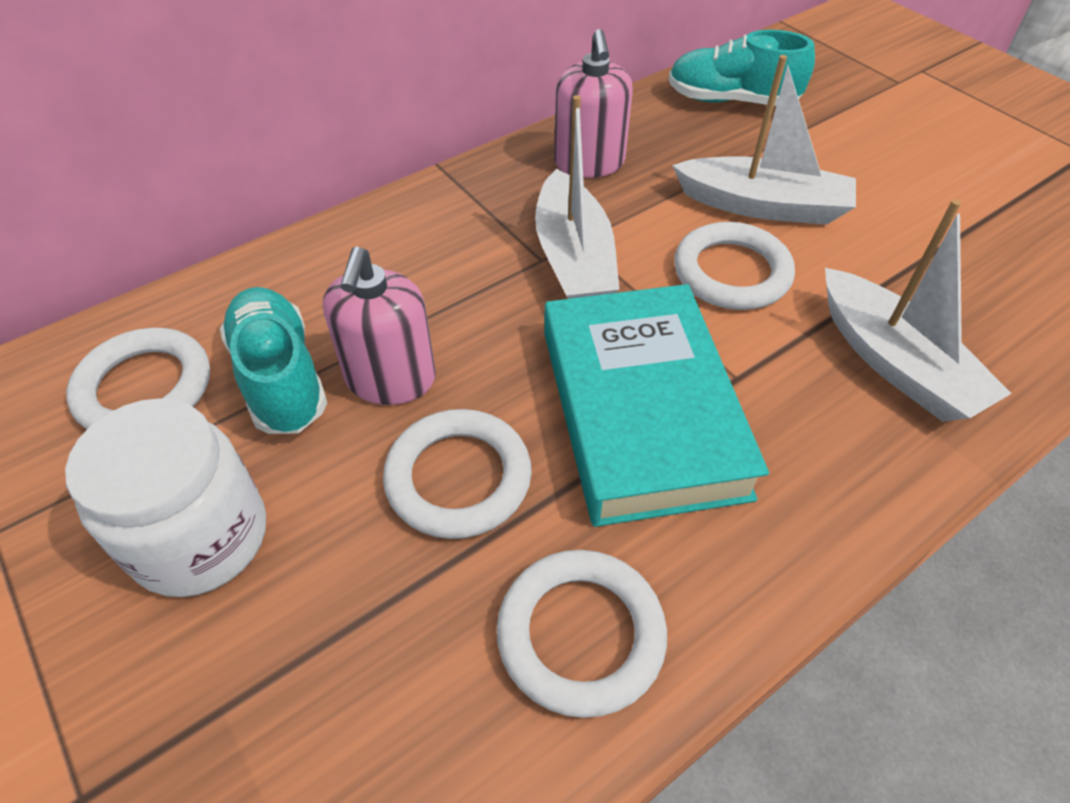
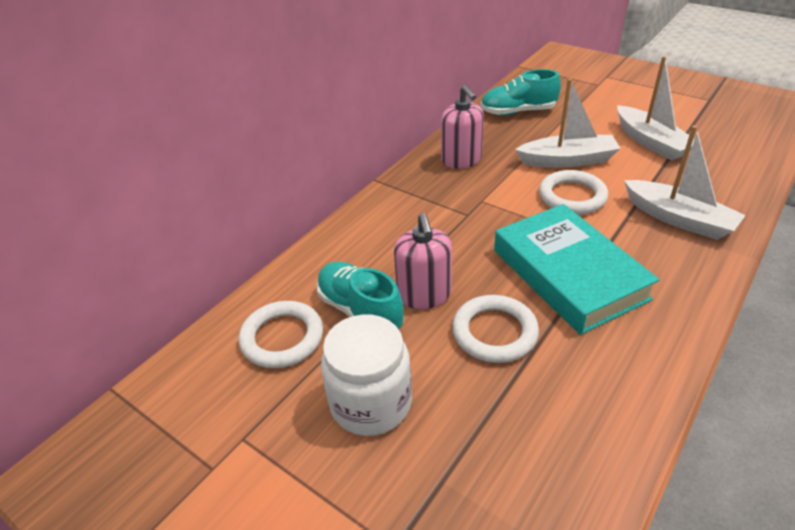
camera: 15 degrees left, 10 degrees down
white ring [497,550,667,718] -> none
white boat [535,95,620,299] -> white boat moved to [617,56,694,161]

